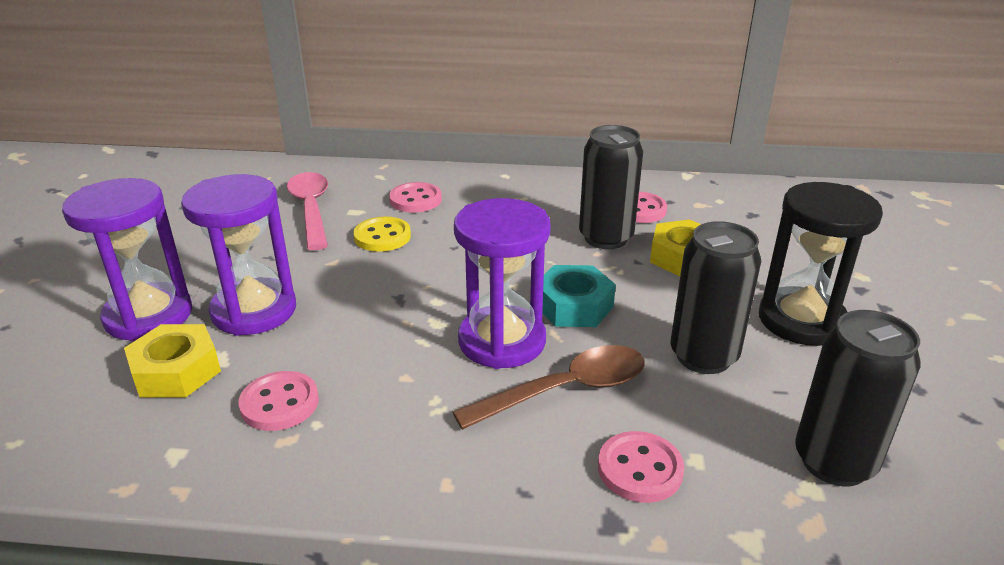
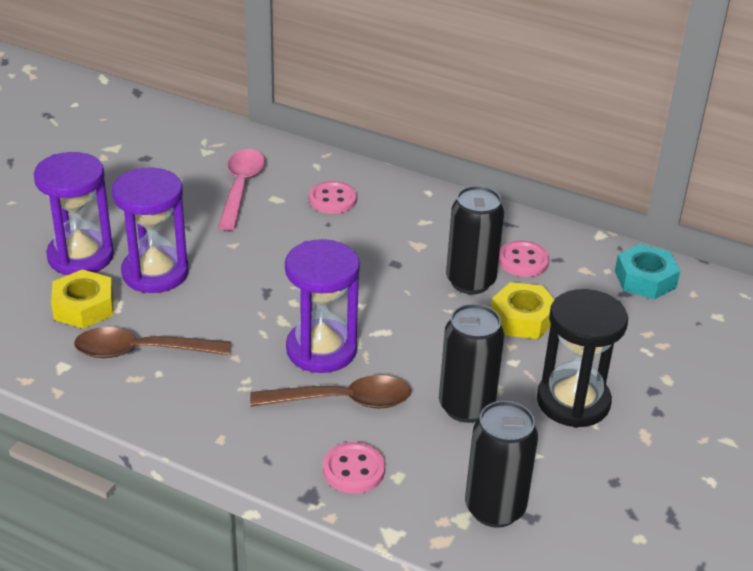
camera: 20 degrees right, 5 degrees up
pink button [238,371,319,431] -> brown spoon [74,327,231,358]
yellow button [353,217,411,252] -> none
turquoise nut [542,265,616,327] -> turquoise nut moved to [615,244,680,299]

